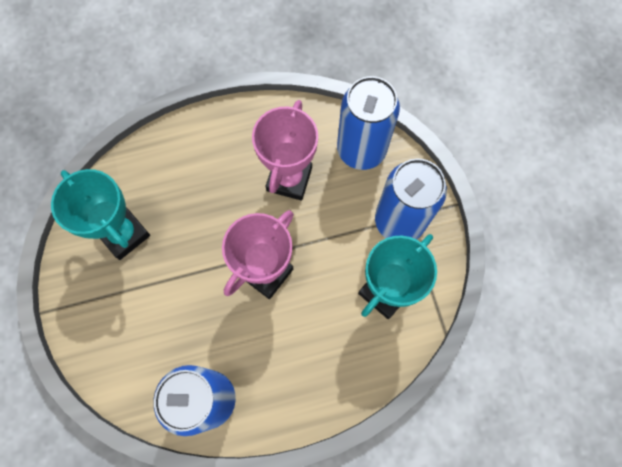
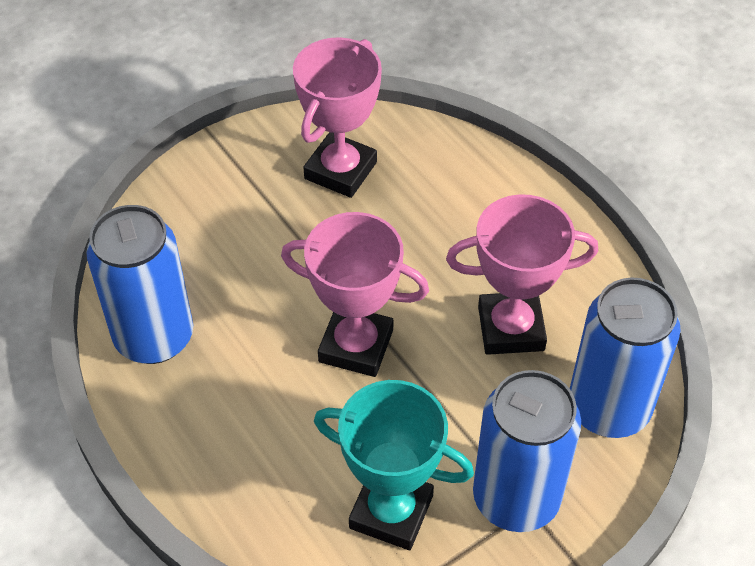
camera: 70 degrees right, 20 degrees down
turquoise trophy [51,169,150,260] -> pink trophy [293,37,382,198]

